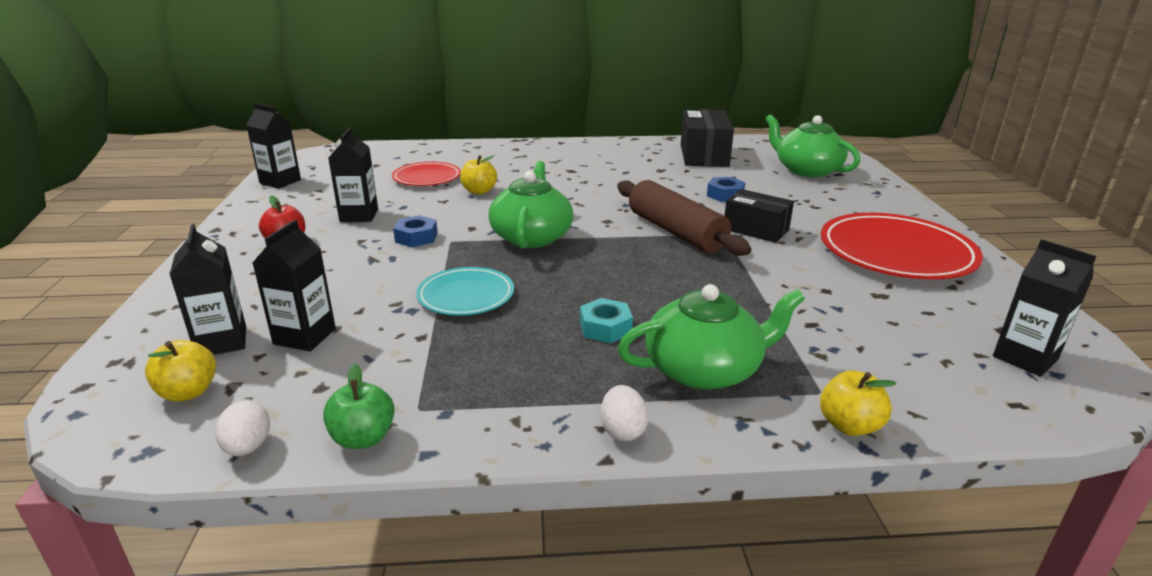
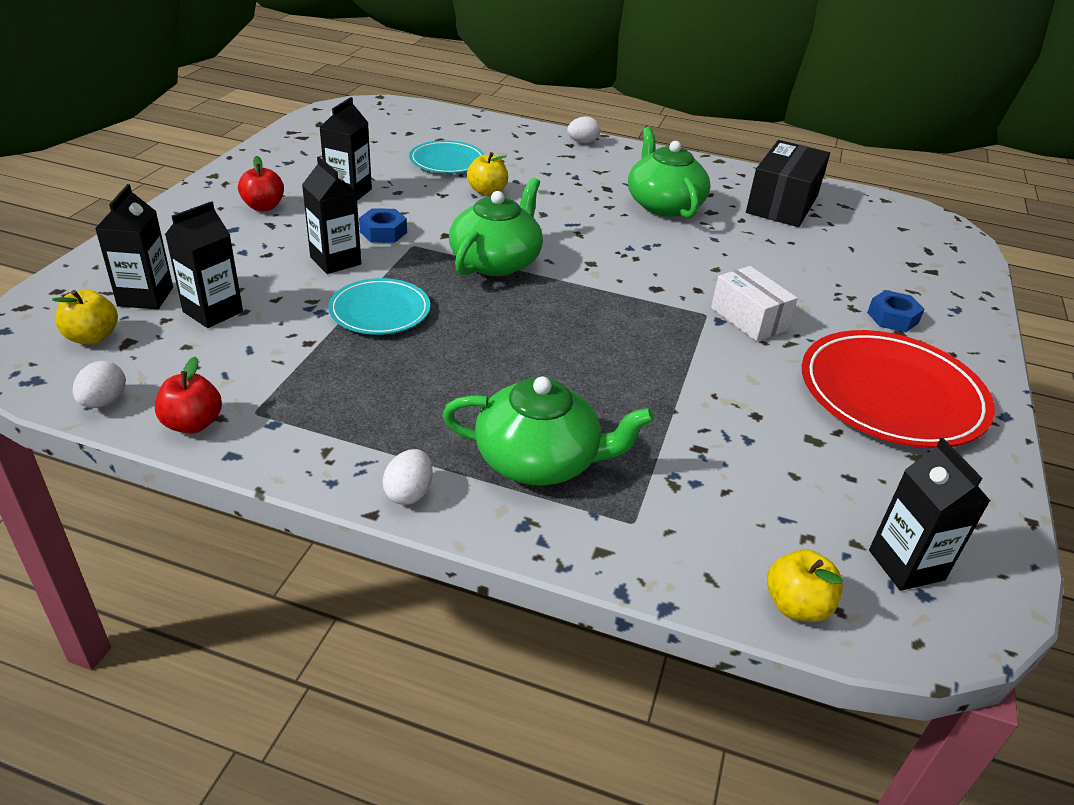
camera: 20 degrees right, 10 degrees up
black carton [246,103,301,189] -> black carton moved to [302,157,361,274]
green apple [323,364,395,449] -> red apple [155,357,222,434]
red plate [392,162,461,186] -> turquoise plate [409,140,485,174]
turquoise nut [580,298,633,343] -> none
brown rolling pin [617,180,751,256] -> none
blue nut [707,177,745,202] -> blue nut moved to [867,290,924,332]
black box [725,189,794,243] -> white box [711,266,798,342]
green teapot [765,114,861,177] -> green teapot moved to [628,127,711,218]
yellow apple [820,370,896,436] -> yellow apple moved to [767,549,843,622]
none -> white egg [567,117,600,143]

